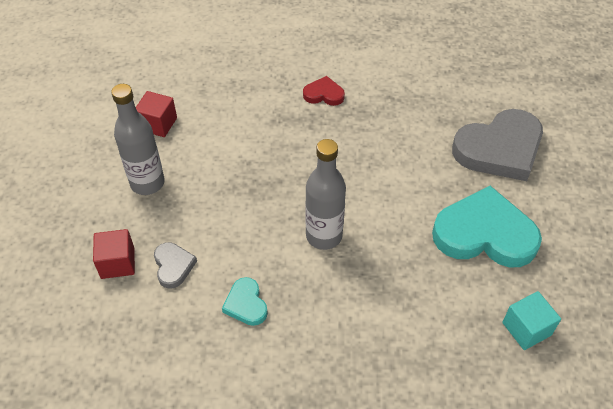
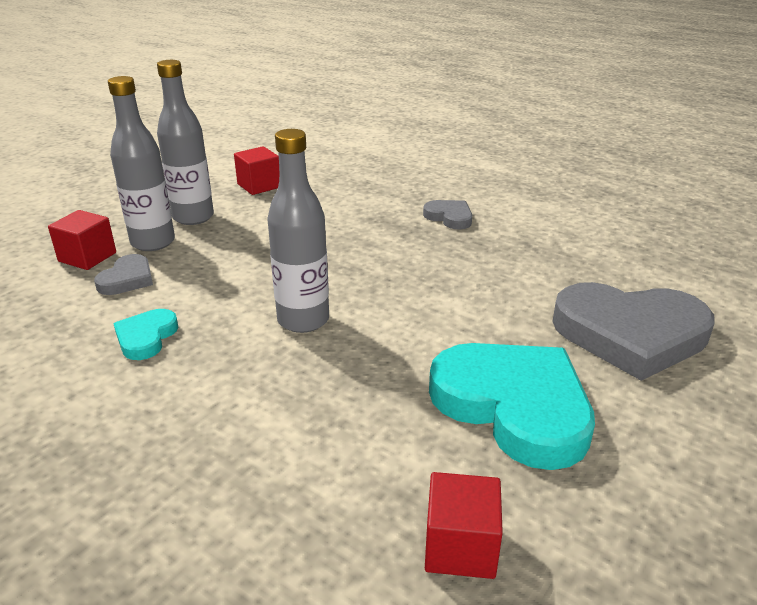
camera: 35 degrees right, 20 degrees down
red heart [303,76,345,106] -> grey heart [423,200,472,230]
turquoise cube [502,291,561,350] -> red cube [425,472,503,579]
none -> grey bottle [108,76,175,251]

